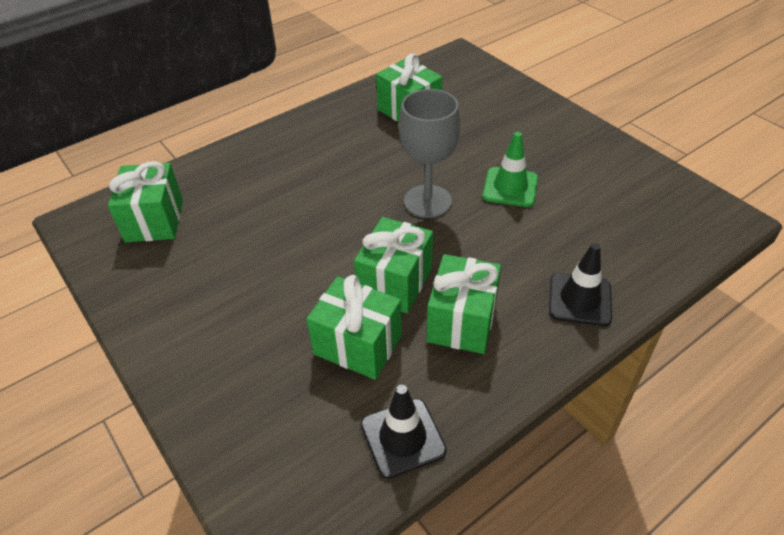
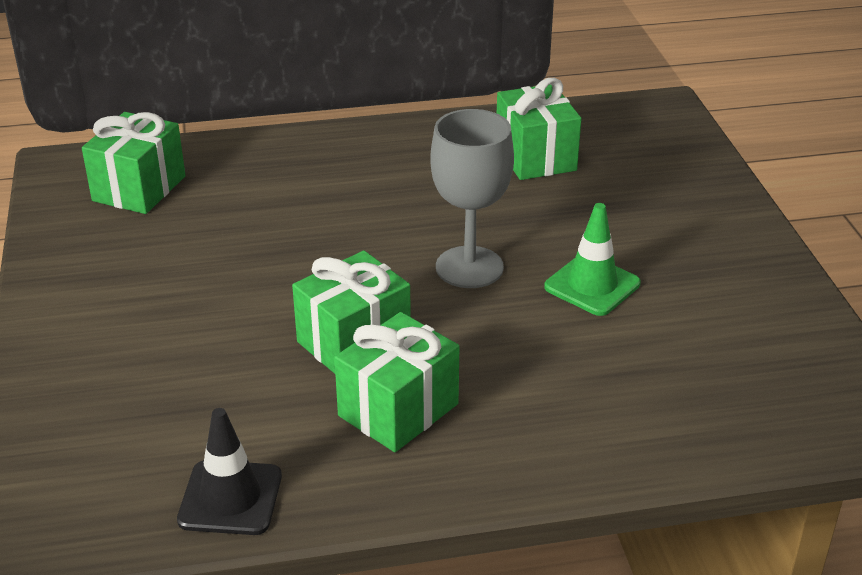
camera: 25 degrees right, 10 degrees down
green gift [307,275,402,380] -> none
black traffic cone [549,243,612,326] -> none

